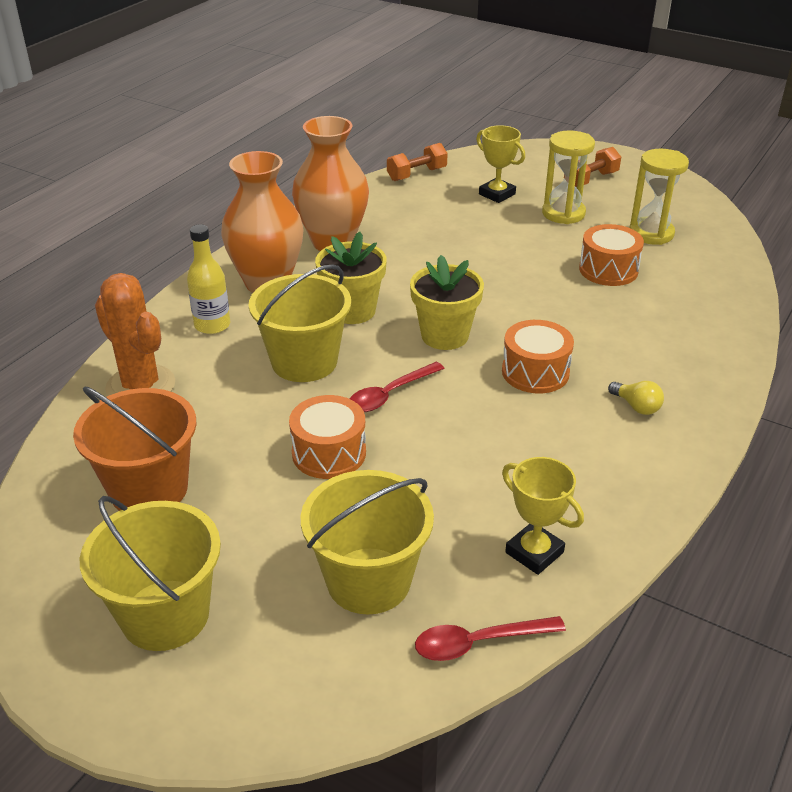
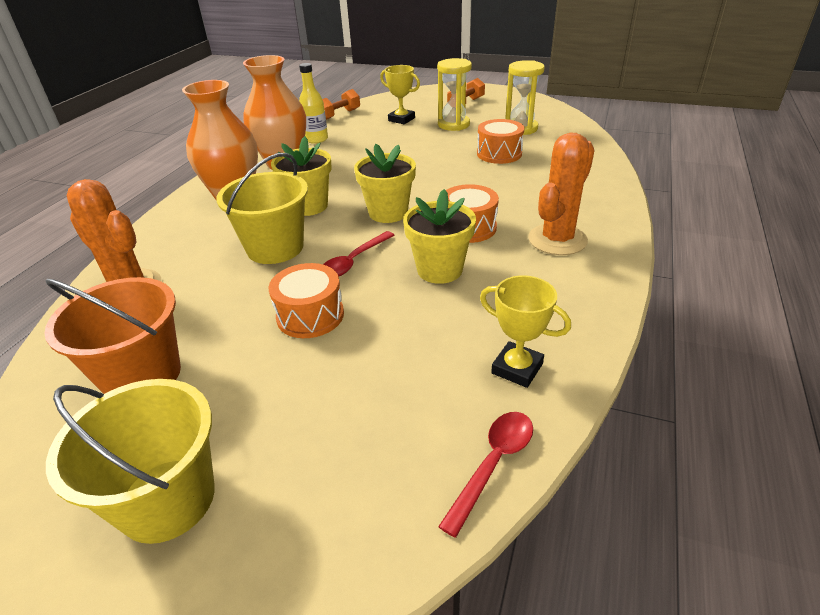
camera: 10 degrees left, 0 degrees up
yellow bottle [187,224,230,334] -> yellow bottle moved to [299,63,328,144]
yellow bucket [301,470,434,614] -> none
red spoon [415,616,566,661] -> red spoon turned 150 degrees clockwise [438,412,533,538]
yellow light bulb [608,381,664,415] -> orange cactus [528,132,595,255]
none -> yellow flower pot [403,189,476,284]

